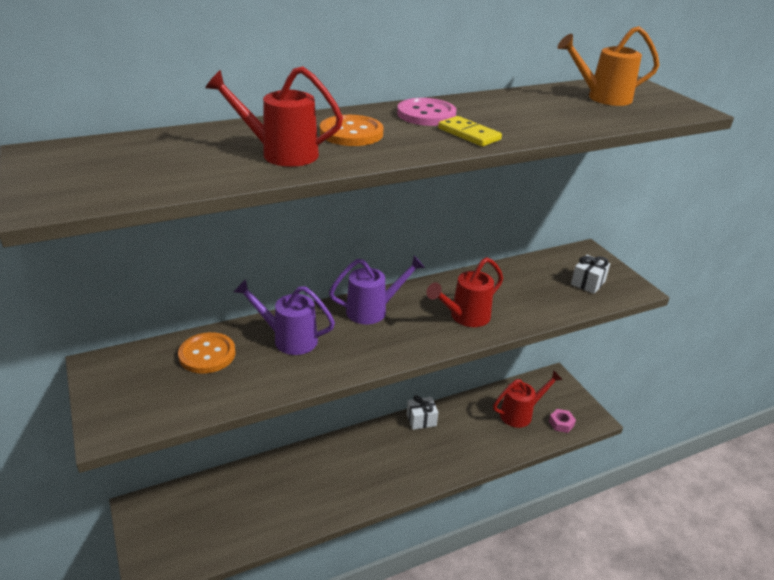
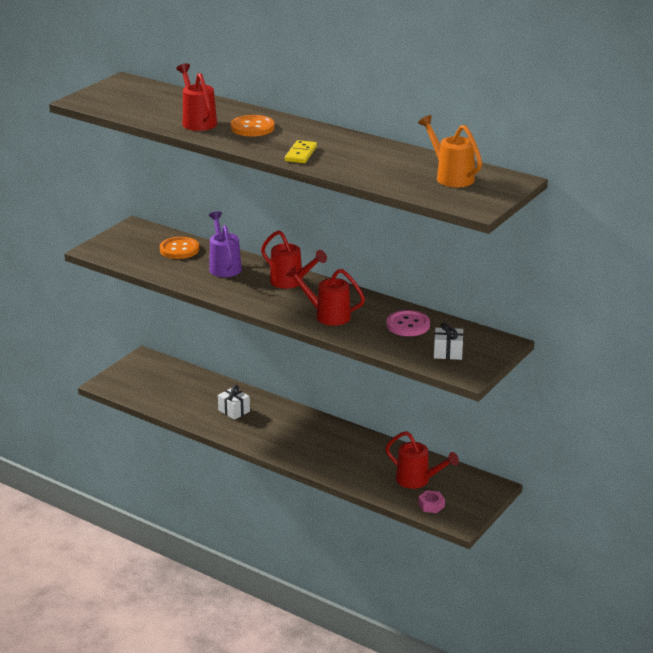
camera: 60 degrees right, 5 degrees down
purple watering can [329,256,425,324] -> red watering can [261,230,327,289]
pink button [397,98,456,126] -> pink button moved to [386,310,430,336]
white gift [407,395,438,430] -> white gift moved to [218,385,250,420]

